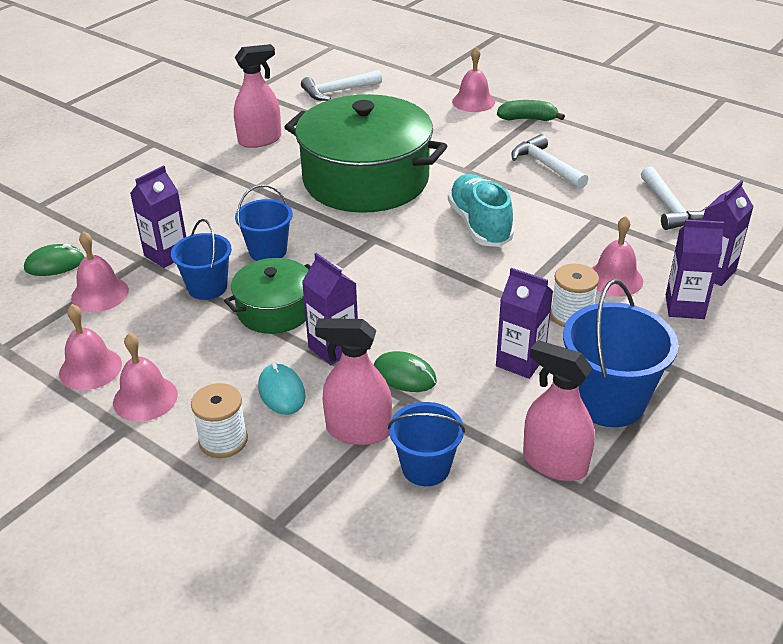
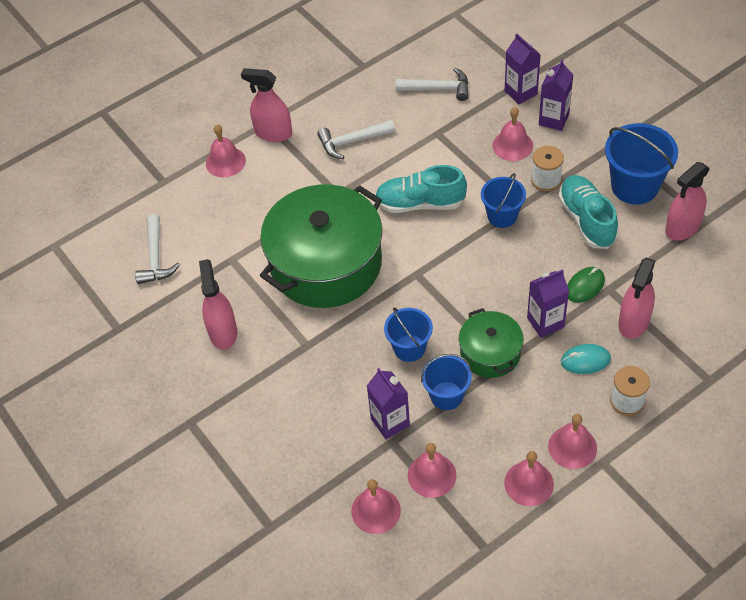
camera: 70 degrees left, 15 degrees up
green mouse [24,244,85,276] -> pink bell [351,479,401,534]
blue bucket [388,402,465,486] -> blue bucket moved to [481,173,526,228]
purple carton [496,268,553,379] -> turquoise shoe [558,175,618,249]
green banana [497,100,565,121] -> pink spray bottle [241,68,292,142]

